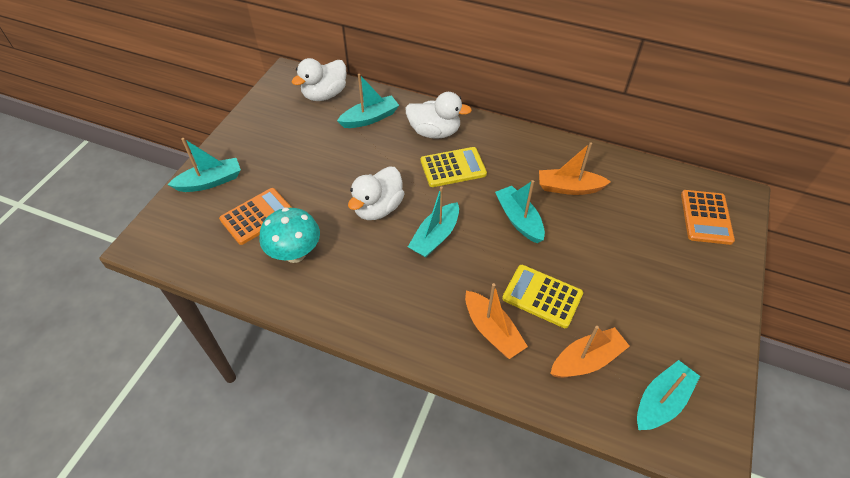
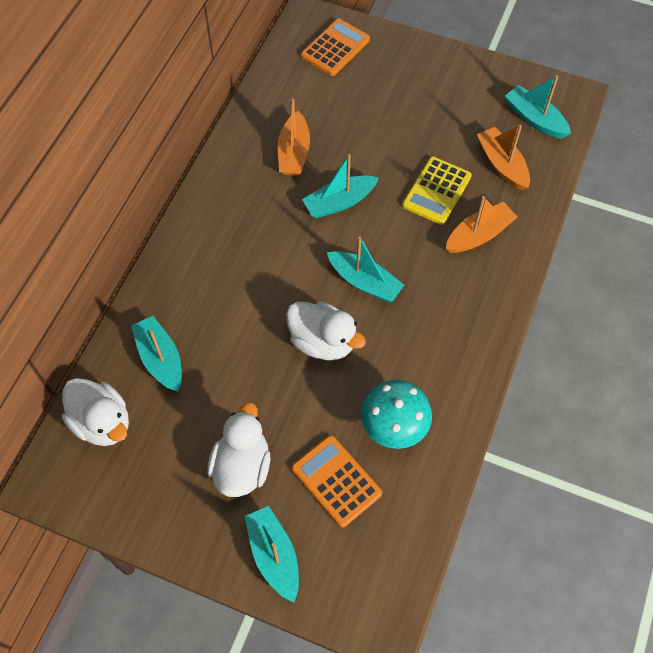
camera: 90 degrees left, 10 degrees up
white duck [406,92,472,139] -> white duck moved to [208,402,270,497]
yellow calculator [421,147,487,187] -> none
orange calculator [681,190,735,245] -> orange calculator turned 60 degrees counterclockwise [301,19,370,76]

